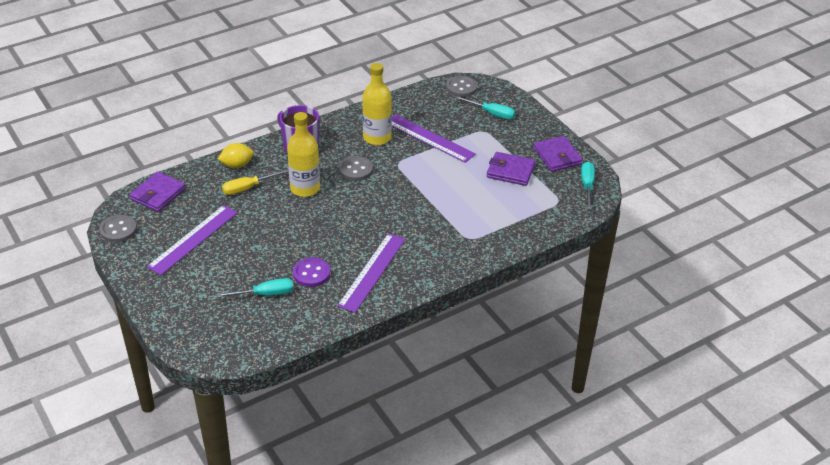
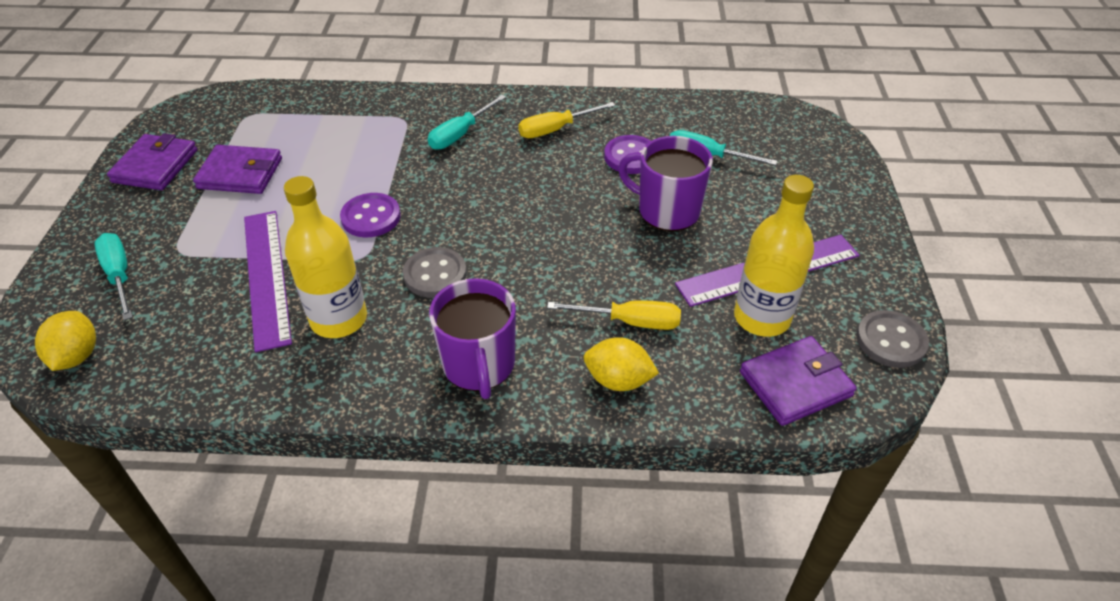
camera: 145 degrees left, 5 degrees up
yellow bottle [287,112,320,197] -> yellow bottle moved to [734,175,814,337]
purple ruler [337,233,405,313] -> yellow screwdriver [518,102,616,138]
grey button [446,76,477,97] -> yellow lemon [35,311,96,371]
purple wallet [487,152,535,186] -> purple wallet turned 45 degrees counterclockwise [193,145,282,194]
turquoise screwdriver [581,162,595,209] -> turquoise screwdriver moved to [428,95,506,150]
none -> purple button [340,193,401,237]
none -> purple mug [618,136,713,231]

